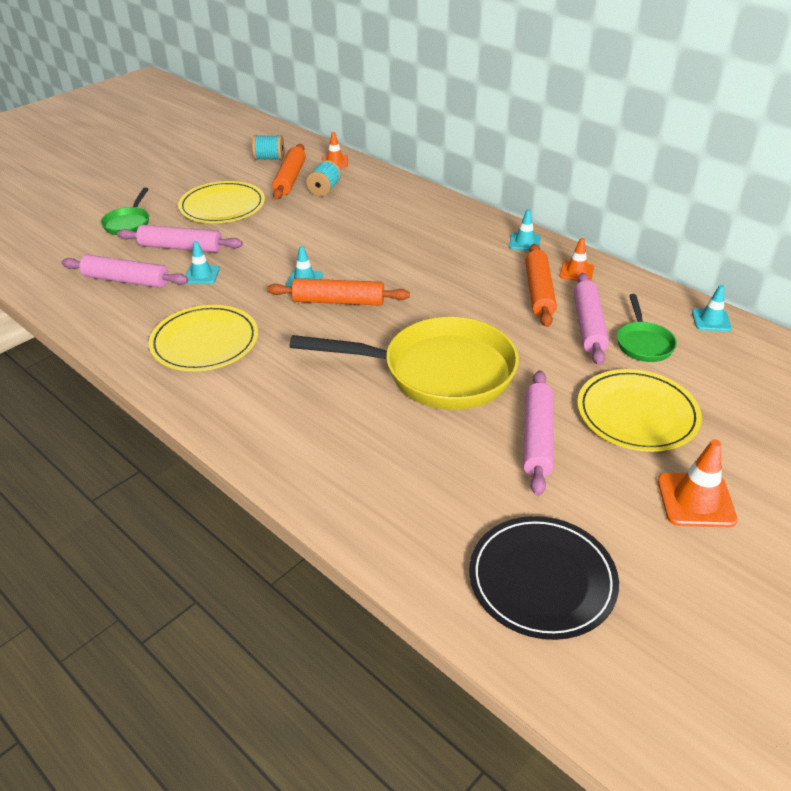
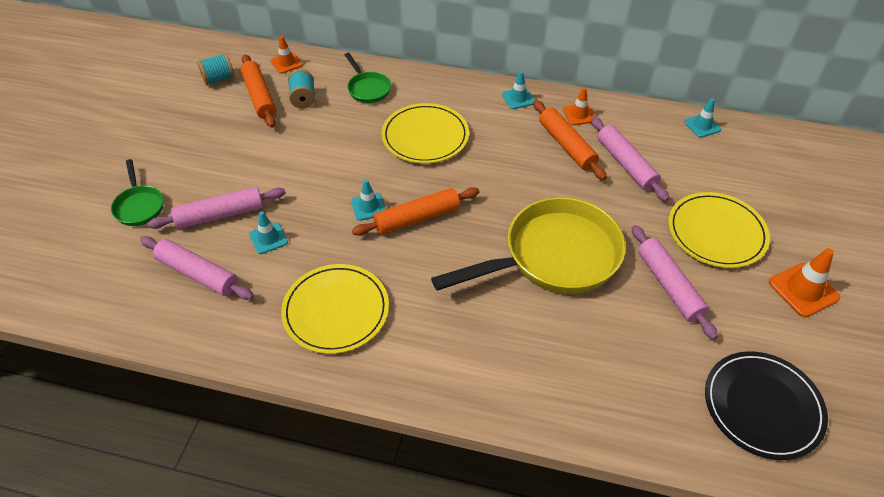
camera: 30 degrees left, 10 degrees up
pink rolling pin [62,254,188,288] -> pink rolling pin turned 45 degrees clockwise [140,236,254,300]
yellow plate [178,181,265,223] -> yellow plate moved to [381,103,469,164]
green pan [617,294,677,362] -> green pan moved to [345,53,391,103]

